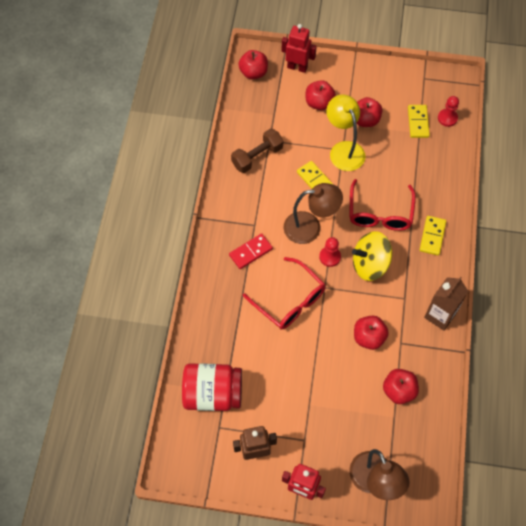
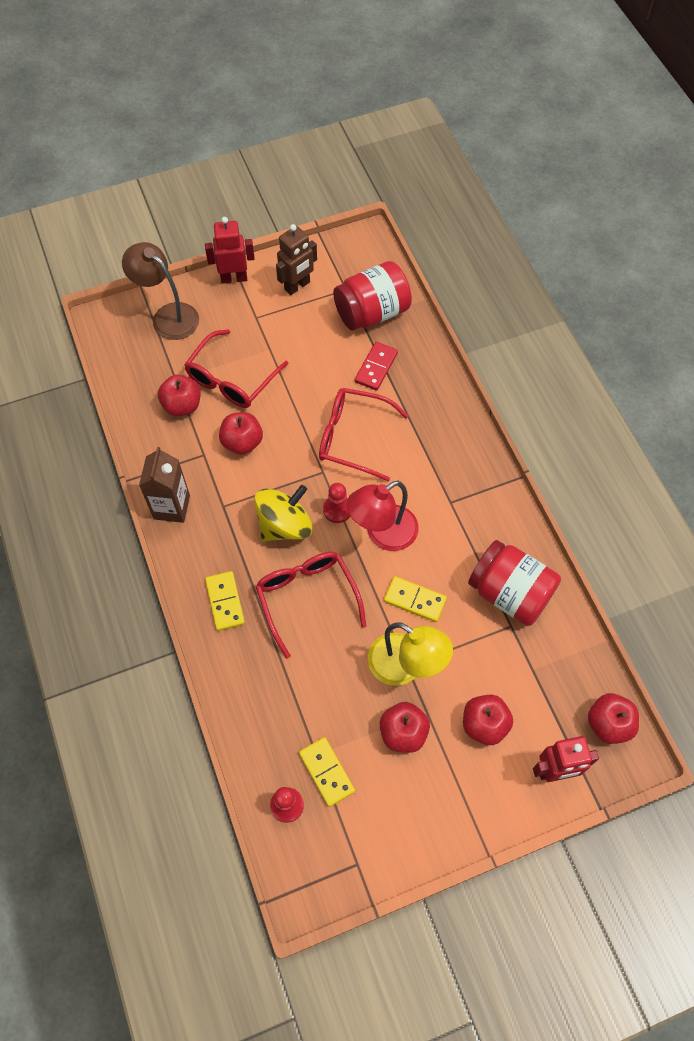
camera: 150 degrees right, 0 degrees up
red domino [229,233,273,269] -> red domino moved to [355,342,398,391]
brown dumbbell [231,129,283,173] -> red jar [468,540,561,626]
brown lamp [284,183,343,244] -> red lamp [347,481,419,551]
none -> red glasses [184,330,289,408]

